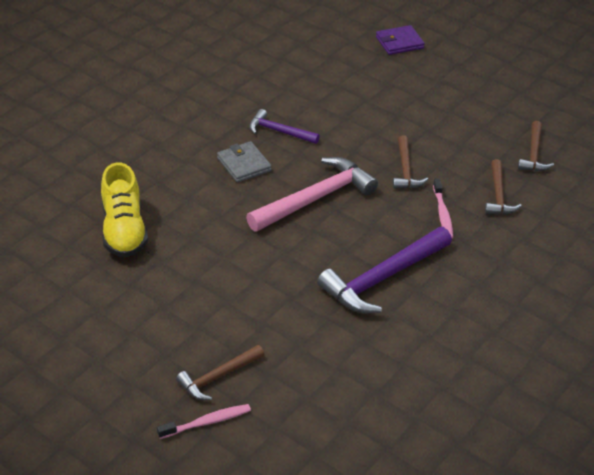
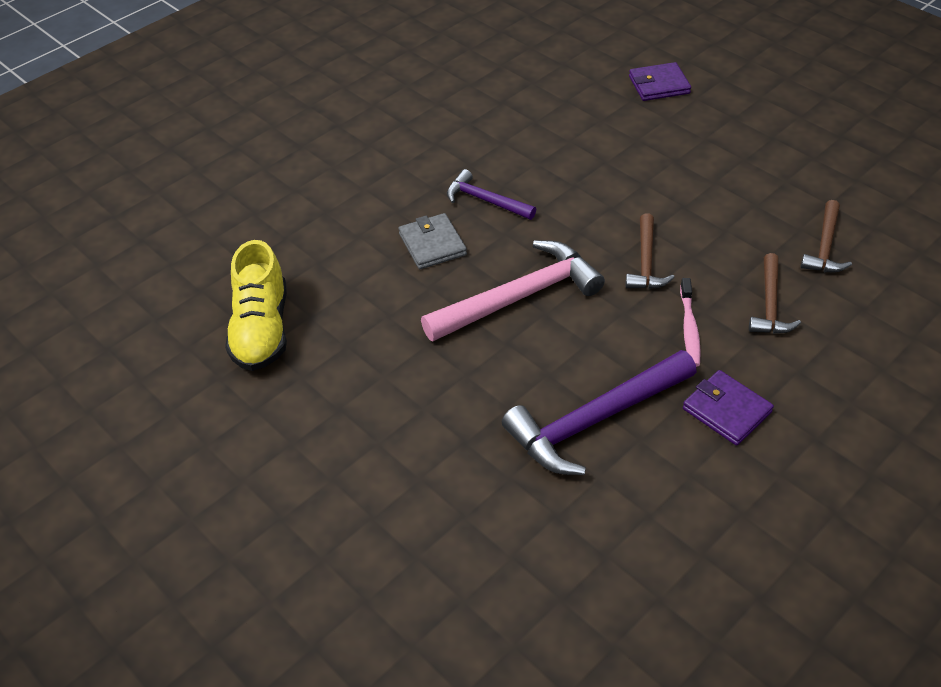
camera: 10 degrees right, 5 degrees up
pink toothbrush [157,404,251,439] -> none
brown hammer [176,345,265,400] -> none
none -> purple wallet [683,370,774,446]

